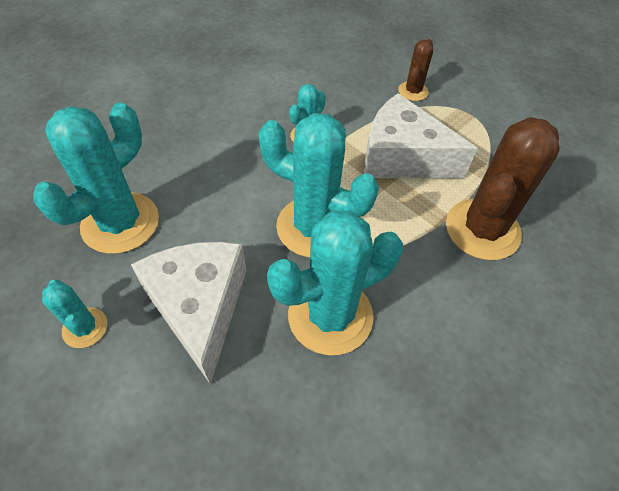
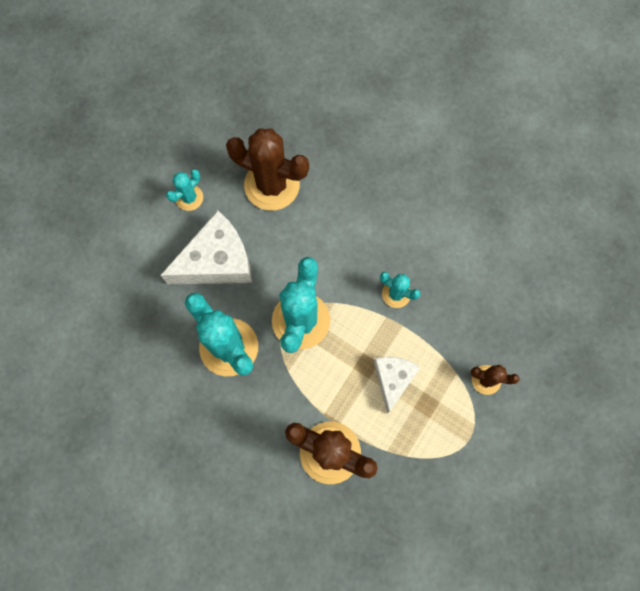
camera: 80 degrees right, 20 degrees up
turquoise cactus [33,102,159,254] -> brown cactus [226,129,309,210]
white cheese [364,93,478,178] -> white cheese [373,357,421,414], size x0.61

